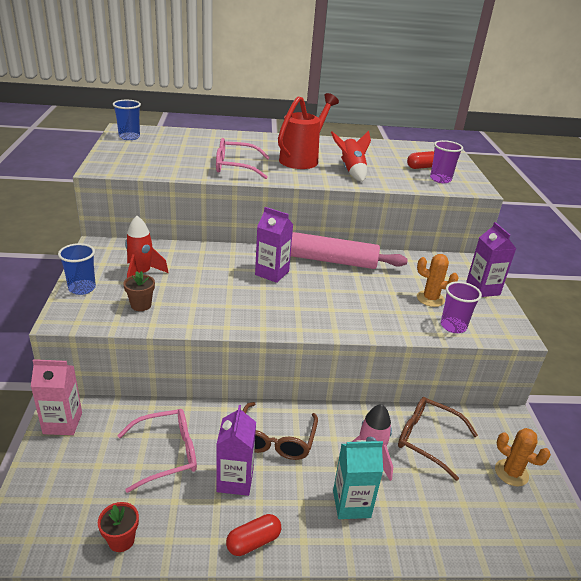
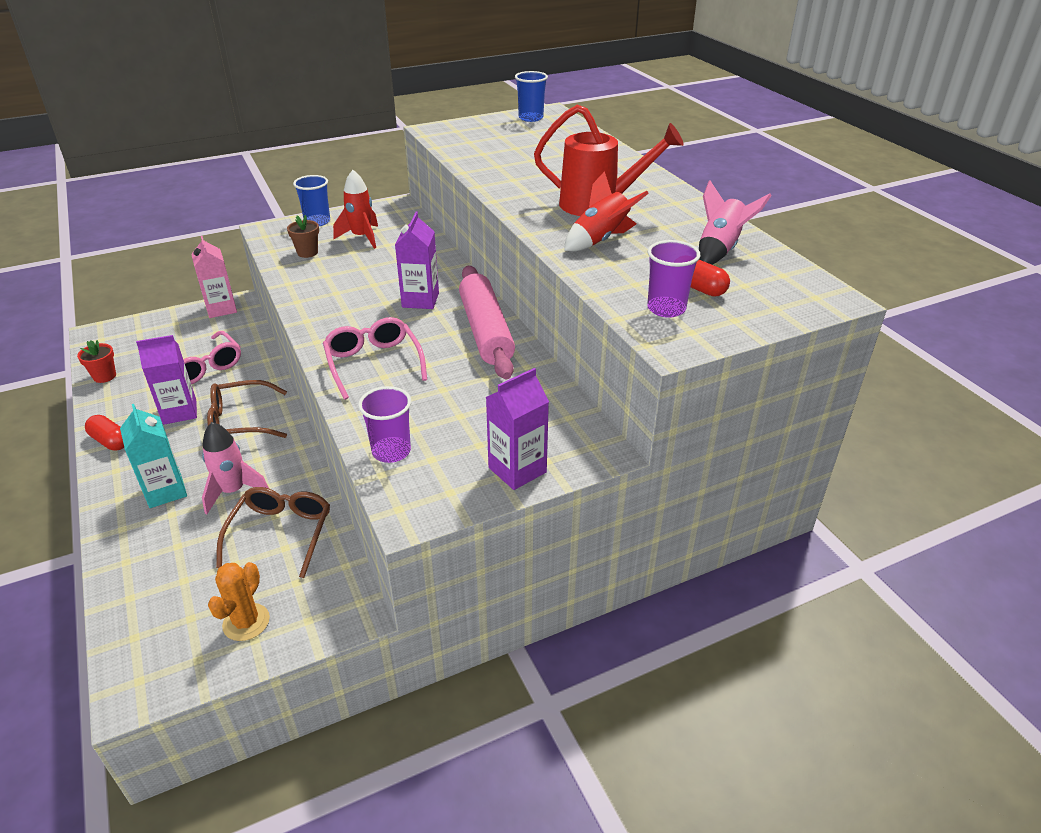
camera: 70 degrees right, 5 degrees up
pink glasses [216,138,270,179] -> pink glasses moved to [323,317,427,400]
orange cactus [417,254,459,307] -> none
none -> pink rocket [699,180,772,265]

